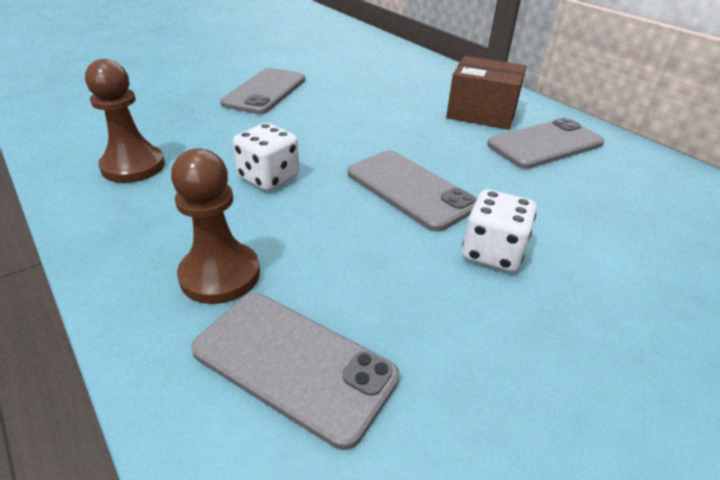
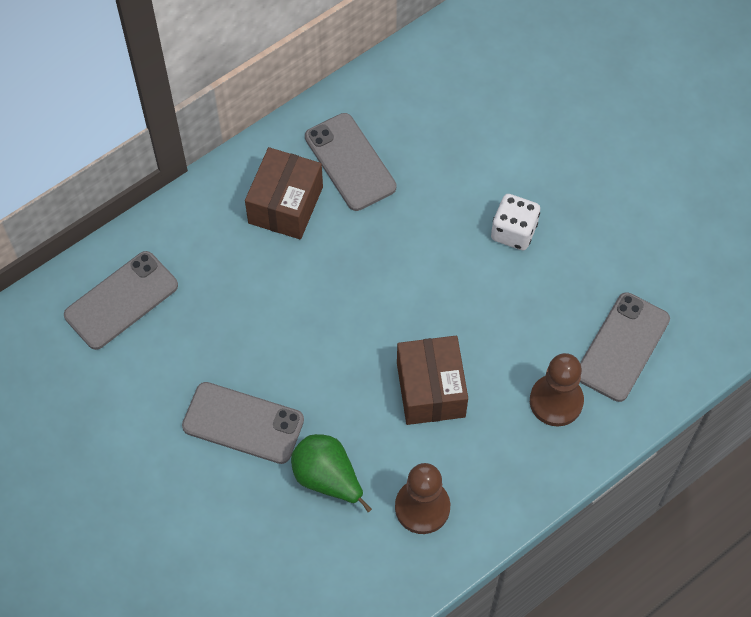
camera: 90 degrees left, 25 degrees up
white dice [233,123,299,191] -> brown box [397,336,468,425]
grey phone [348,150,477,232] -> grey phone moved to [64,251,178,350]
none -> green pear [291,434,372,512]

